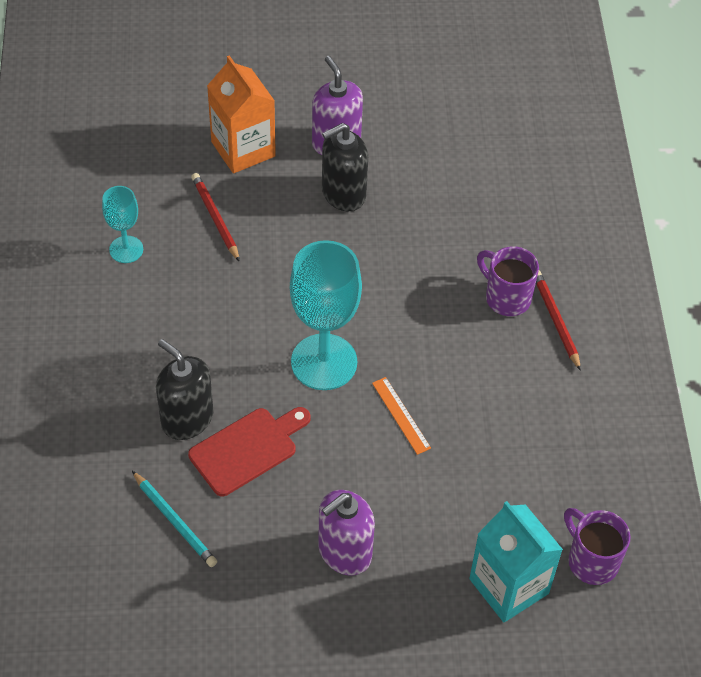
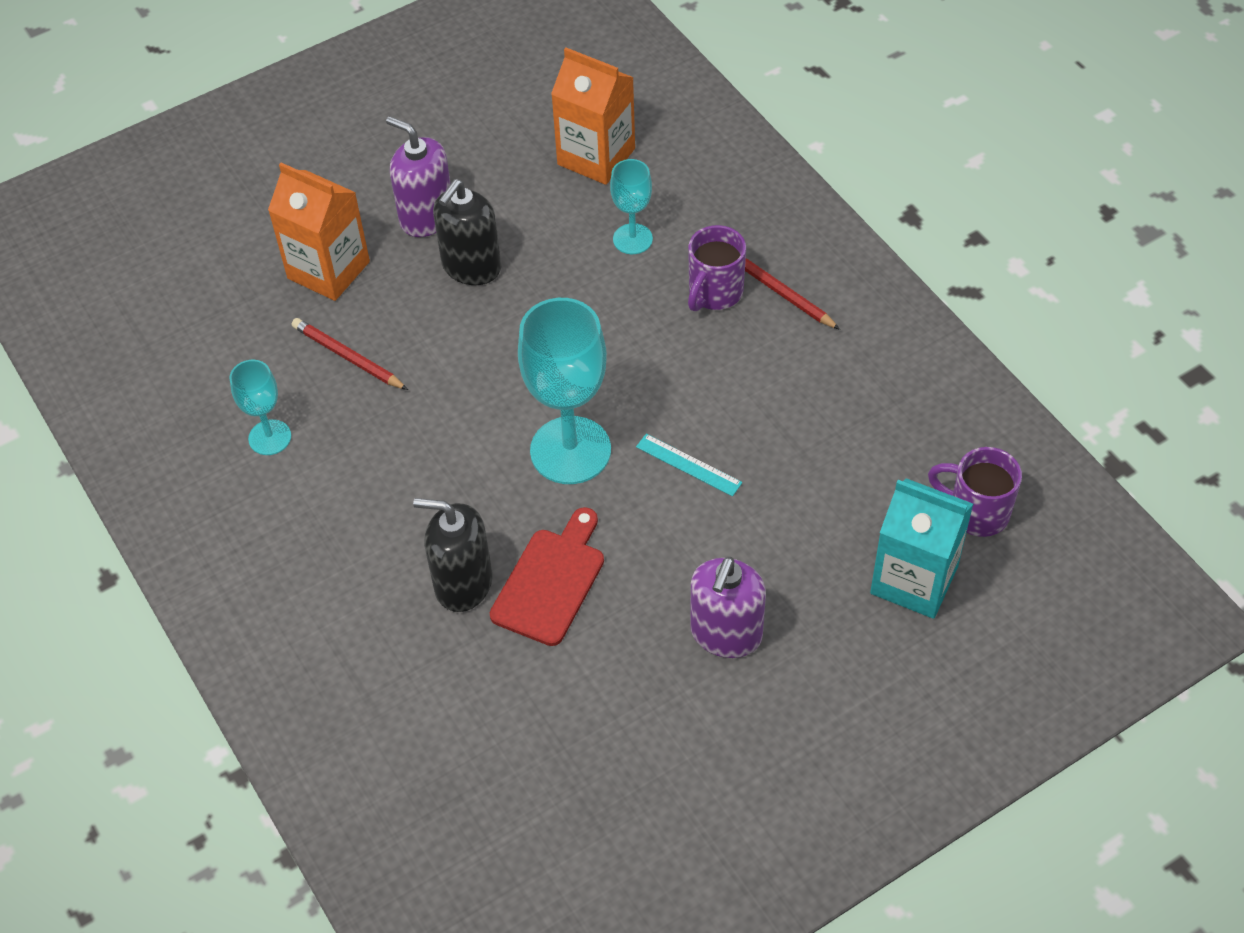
camera: 25 degrees left, 0 degrees up
turquoise pencil [132,471,218,567] -> none
orange ruler [372,377,431,455] -> turquoise ruler [636,434,742,496]
purple mug [477,246,539,316] -> purple mug turned 75 degrees counterclockwise [688,225,746,312]
none -> orange carton [551,48,635,185]
none -> turquoise goblet [610,159,653,254]

